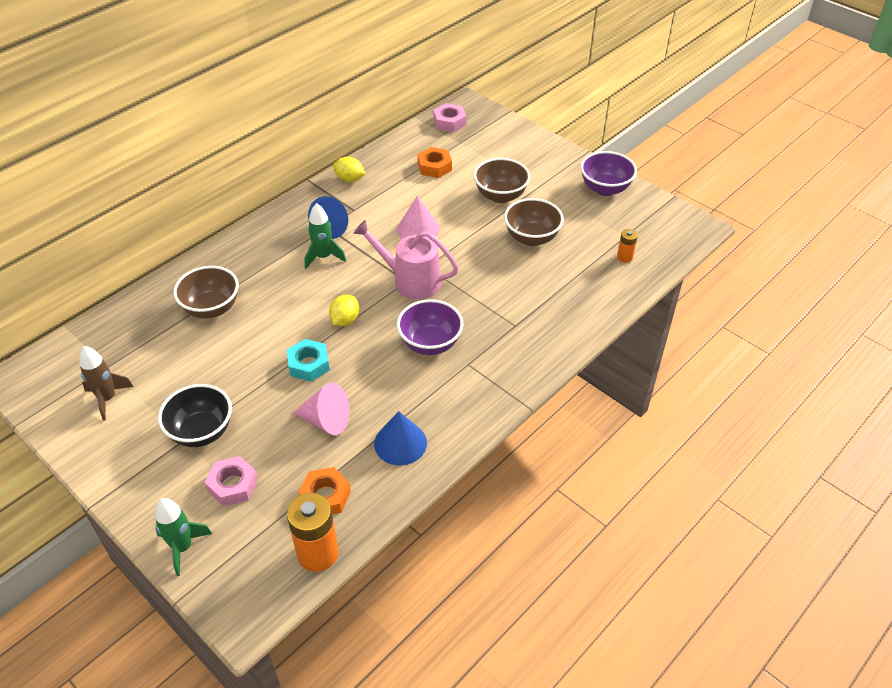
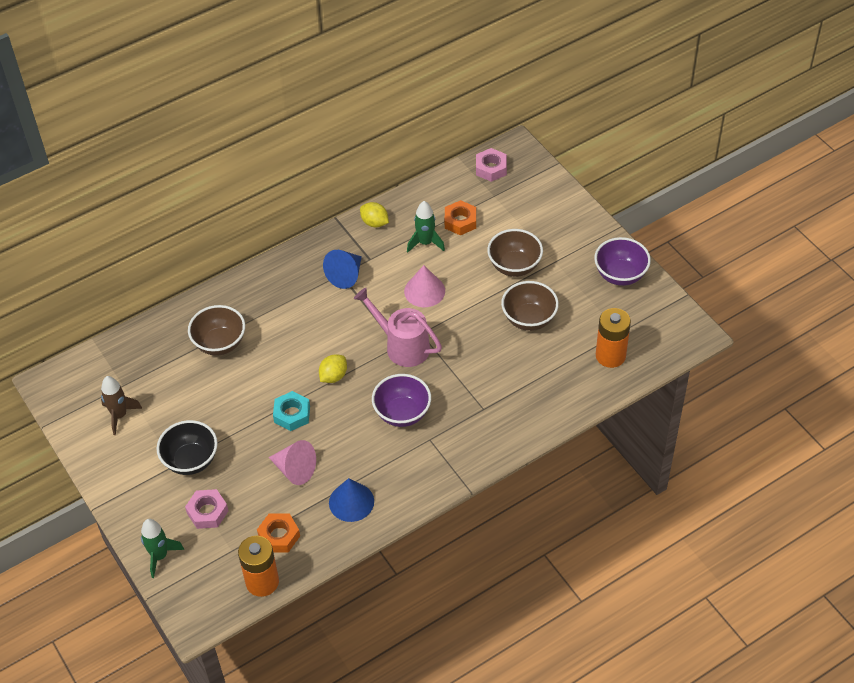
camera: 15 degrees right, 5 degrees up
green rocket [305,203,346,269] -> green rocket moved to [407,201,445,252]
orange battery [617,229,638,263] -> orange battery [596,308,631,368], size x1.97

